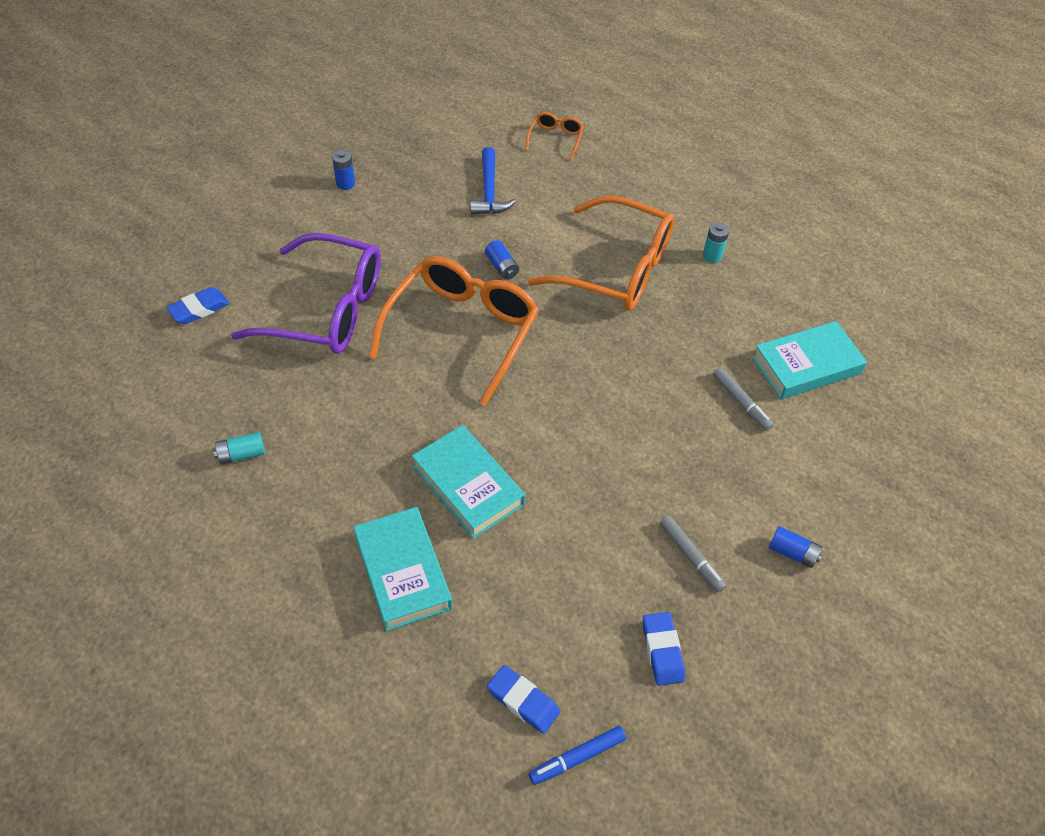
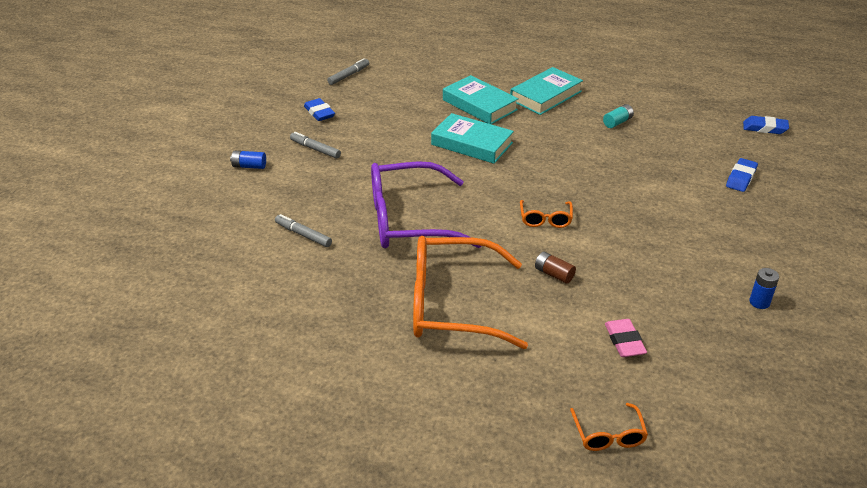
camera: 160 degrees right, 15 degrees down
purple glasses [231,233,381,354] -> purple glasses moved to [371,161,481,248]
orange glasses [369,256,539,406] -> orange glasses [520,200,573,228], size x0.43
blue hammer [470,147,516,215] -> pink eraser [605,319,647,357]
blue battery [485,240,519,280] -> brown battery [535,252,576,284]
blue eraser [487,665,560,734] -> blue eraser moved to [743,116,789,134]
blue marker [529,726,626,785] -> grey marker [327,58,369,85]
turquoise battery [703,222,729,263] -> none
turquoise book [752,321,867,399] -> turquoise book moved to [510,67,583,115]

